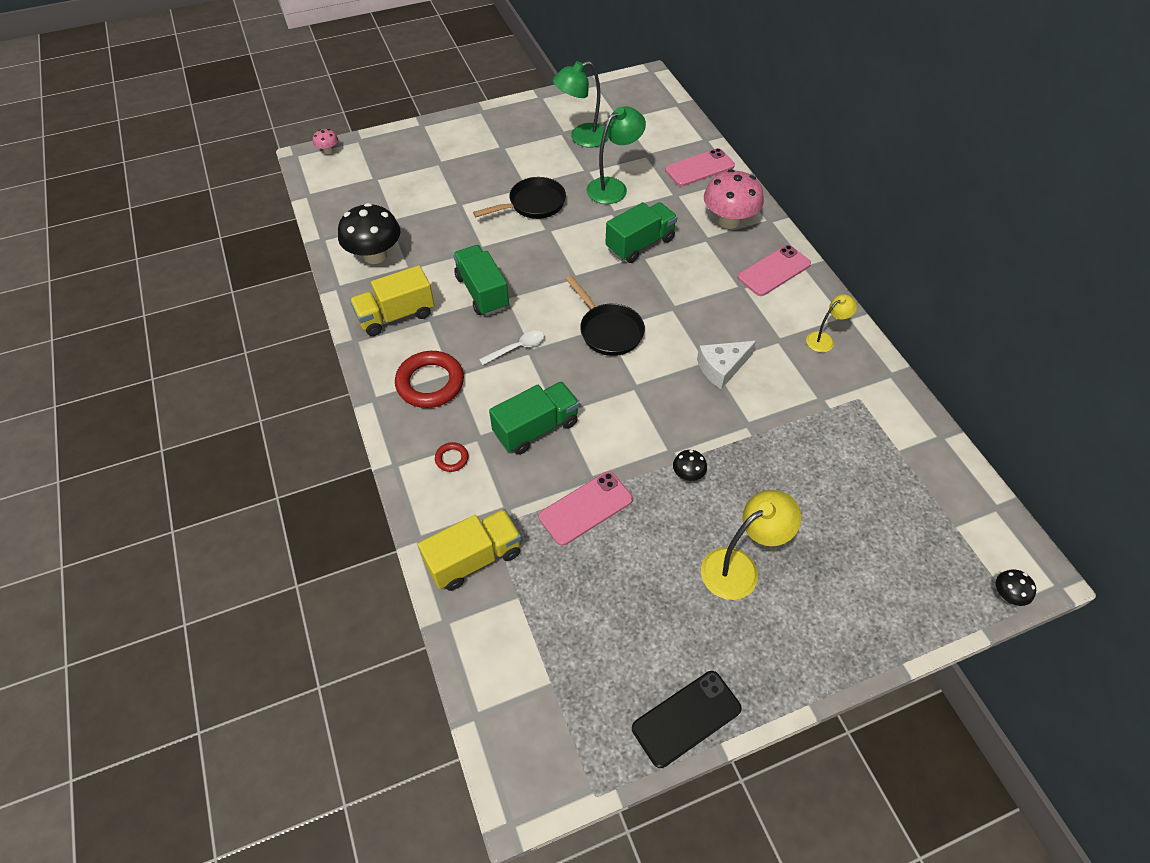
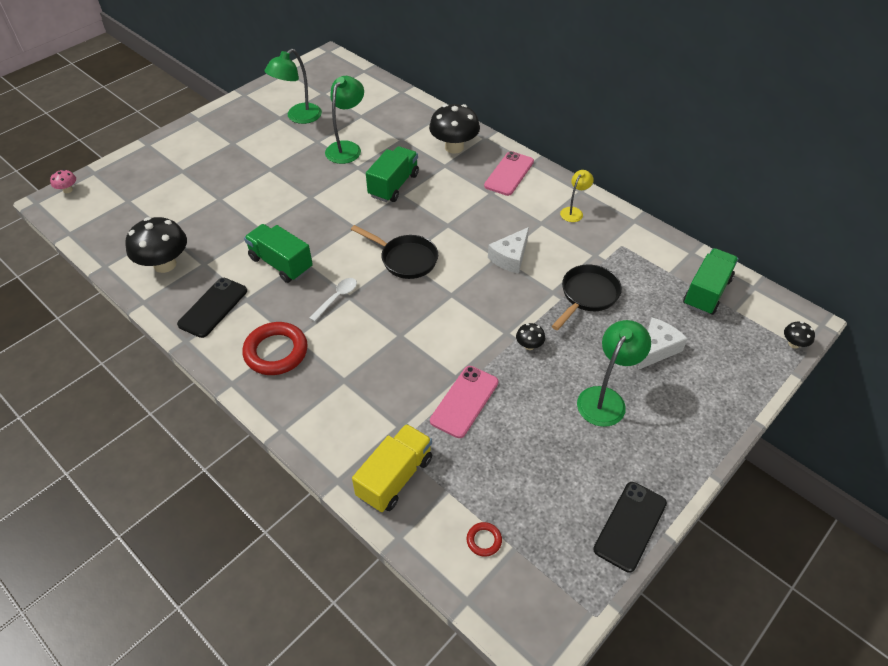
camera: 25 degrees left, 5 degrees down
yellow truck [350,265,434,336] -> black phone [177,278,247,338]
red ring [435,442,469,472] -> red ring moved to [467,522,502,557]
black pan [473,177,566,219] -> black pan moved to [552,265,622,330]
green truck [489,381,579,455] -> green truck moved to [683,248,738,315]
pink phone [665,148,735,186] -> none
yellow lamp [701,490,801,600] -> green lamp [577,320,651,427]
pink mushroom [704,169,764,229] -> black mushroom [429,104,480,154]
none -> white cheese [638,317,688,370]

